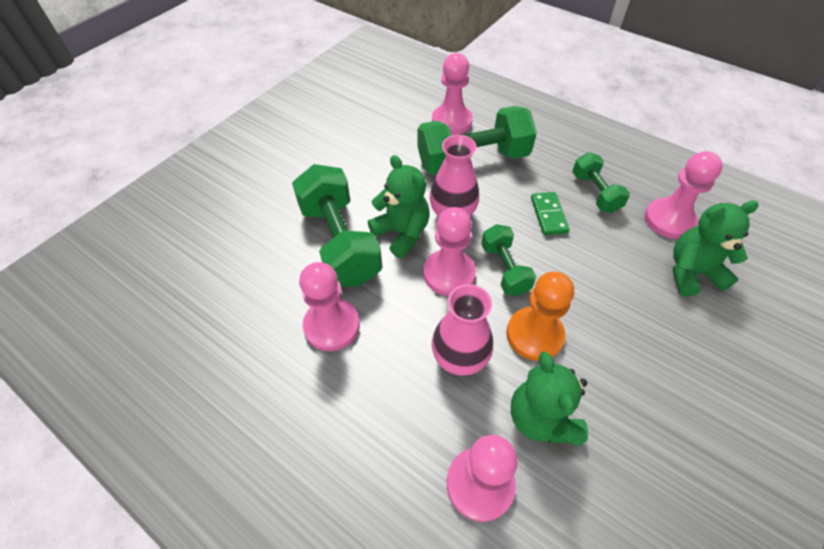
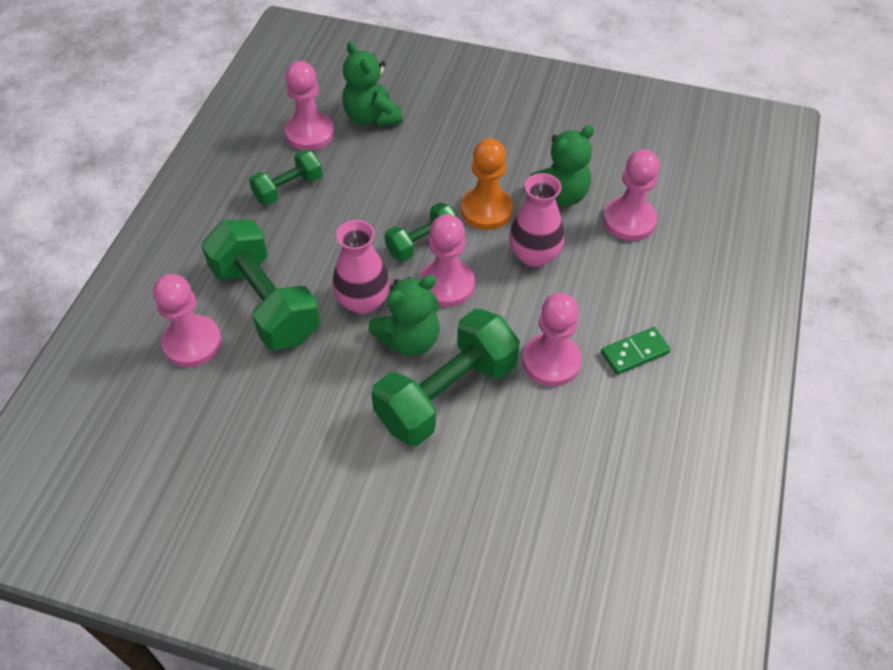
camera: 110 degrees left, 0 degrees up
green teddy bear [368,155,429,258] -> green teddy bear turned 150 degrees counterclockwise [368,275,440,356]
green domino [531,192,570,235] -> green domino moved to [601,327,671,375]

